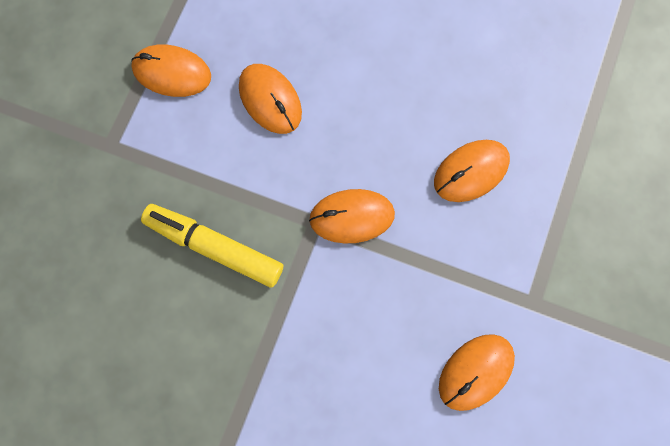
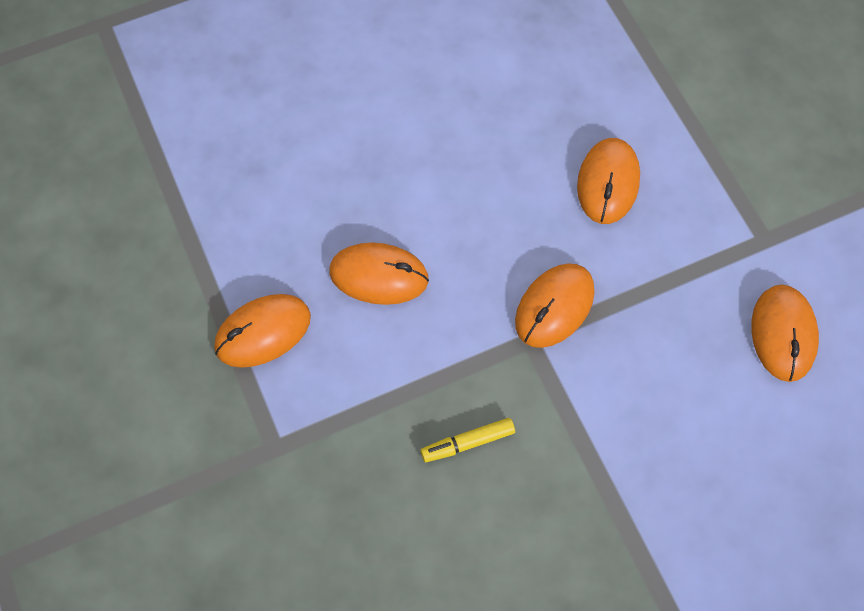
camera: 45 degrees left, 10 degrees down
yellow marker [141,204,283,287] -> yellow marker [421,418,515,462], size x0.53

